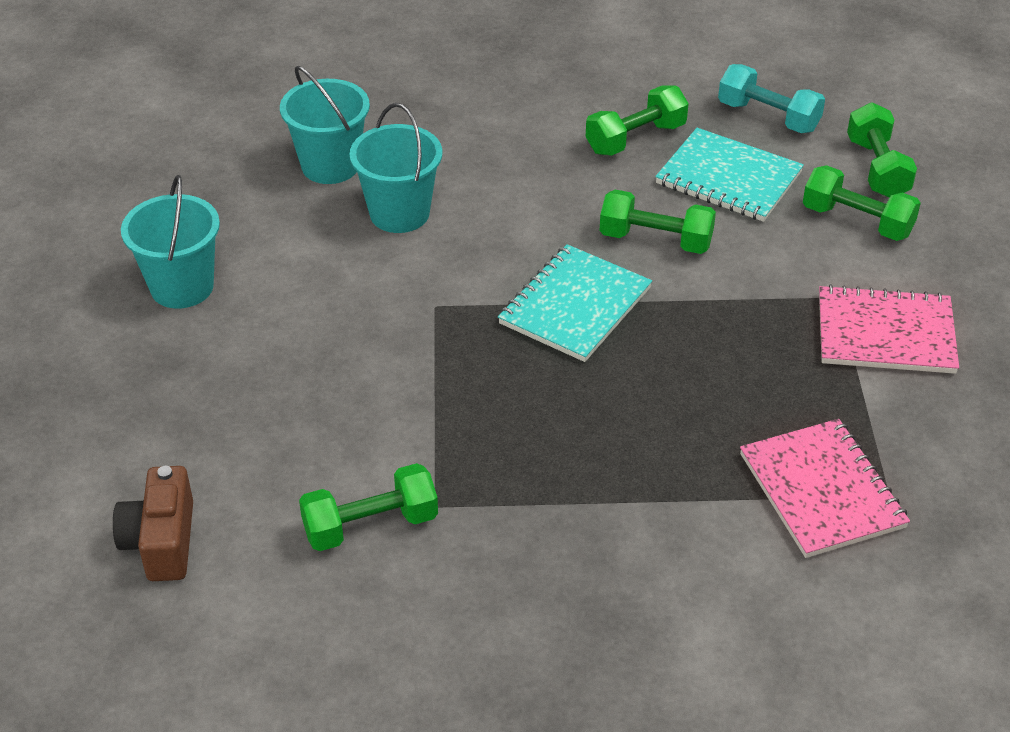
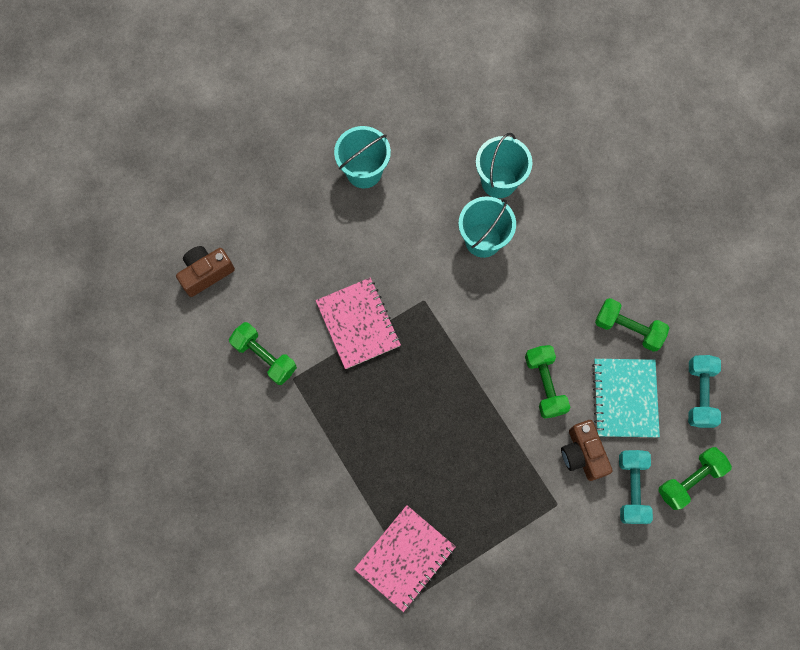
camera: 60 degrees right, 30 degrees up
turquoise notebook [498,244,652,362] -> none
green dumbbell [803,165,921,241] -> turquoise dumbbell [619,450,653,524]
pink notebook [819,284,959,374] -> pink notebook moved to [316,278,401,369]
none -> brown camera [561,420,612,481]

